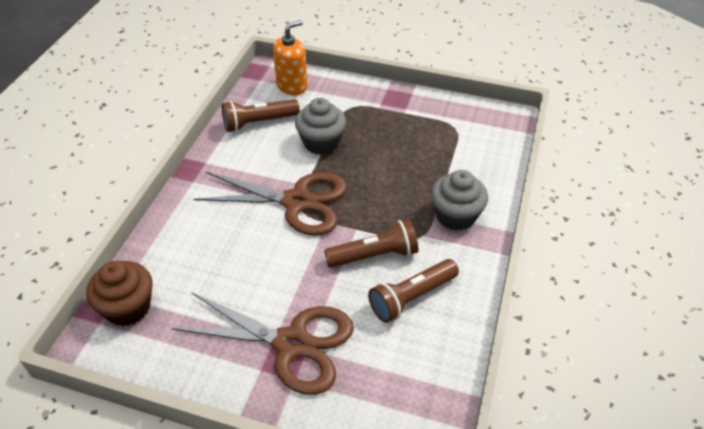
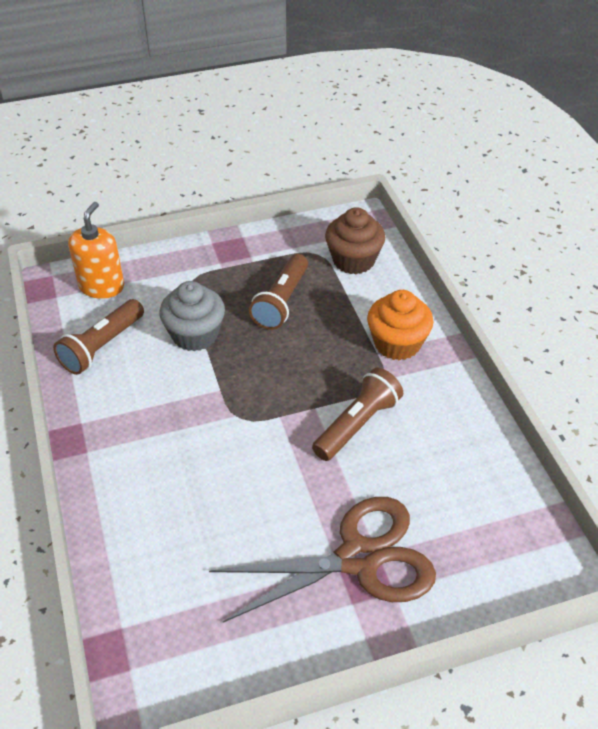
camera: 35 degrees left, 0 degrees up
brown cupcake [86,261,153,326] -> brown cupcake moved to [325,207,385,274]
brown scissors [193,172,347,236] -> none
brown flashlight [368,259,459,323] -> brown flashlight moved to [249,254,308,330]
grey cupcake [431,170,488,231] -> orange cupcake [367,290,433,361]

